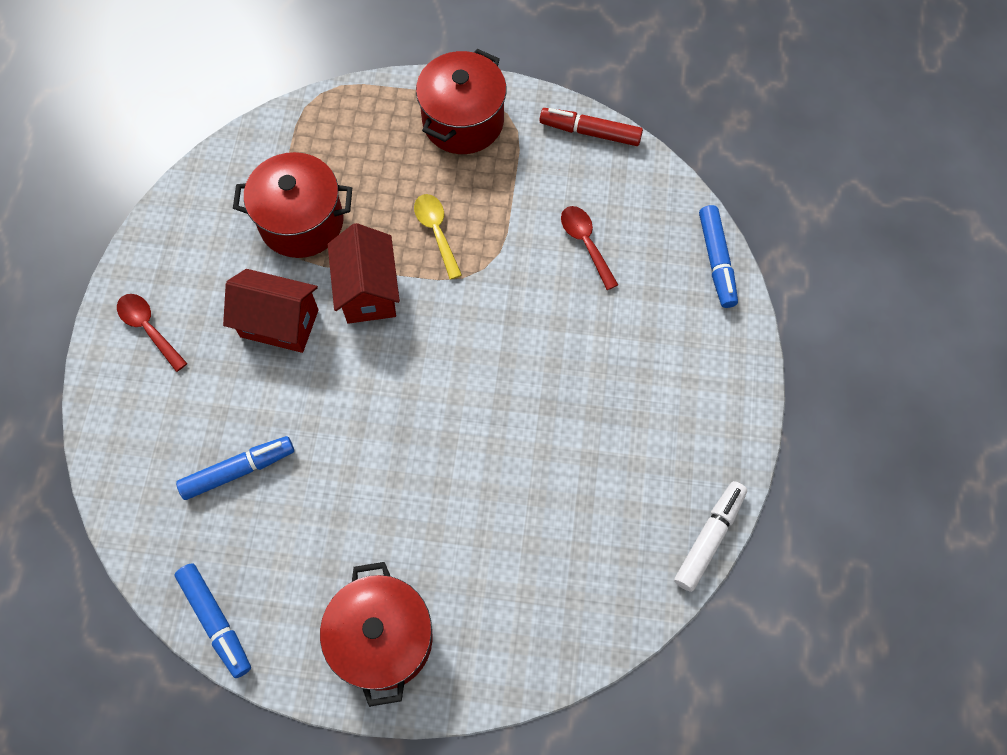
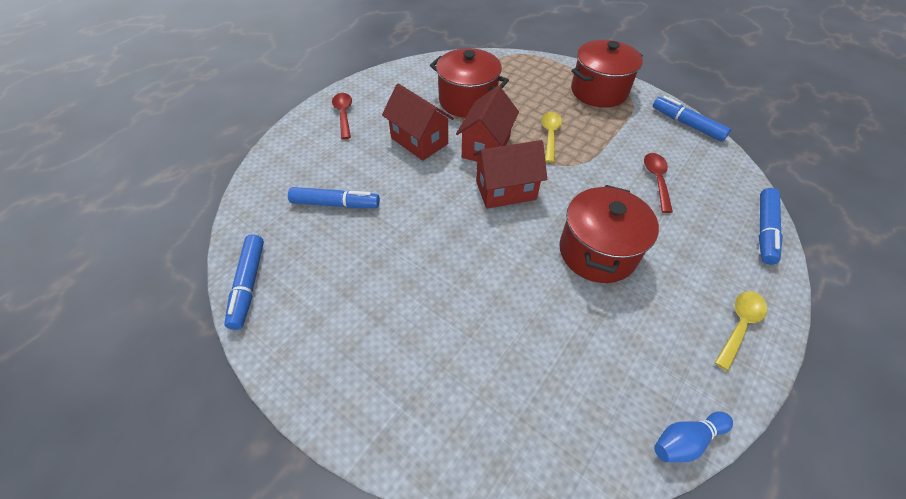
camera: 30 degrees right, 15 degrees down
red pot [320,562,433,707] -> red pot moved to [559,185,659,283]
red marker [540,108,643,146] -> blue marker [653,96,731,142]
white marker [674,481,747,592] -> blue bowling pin [654,412,733,462]
none -> red house [473,140,547,209]
none -> yellow spoon [714,291,767,371]

